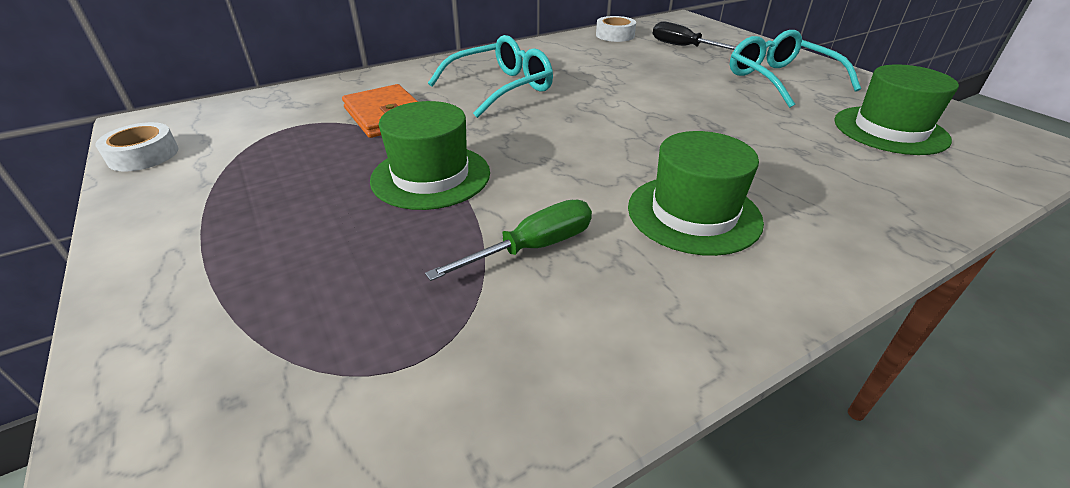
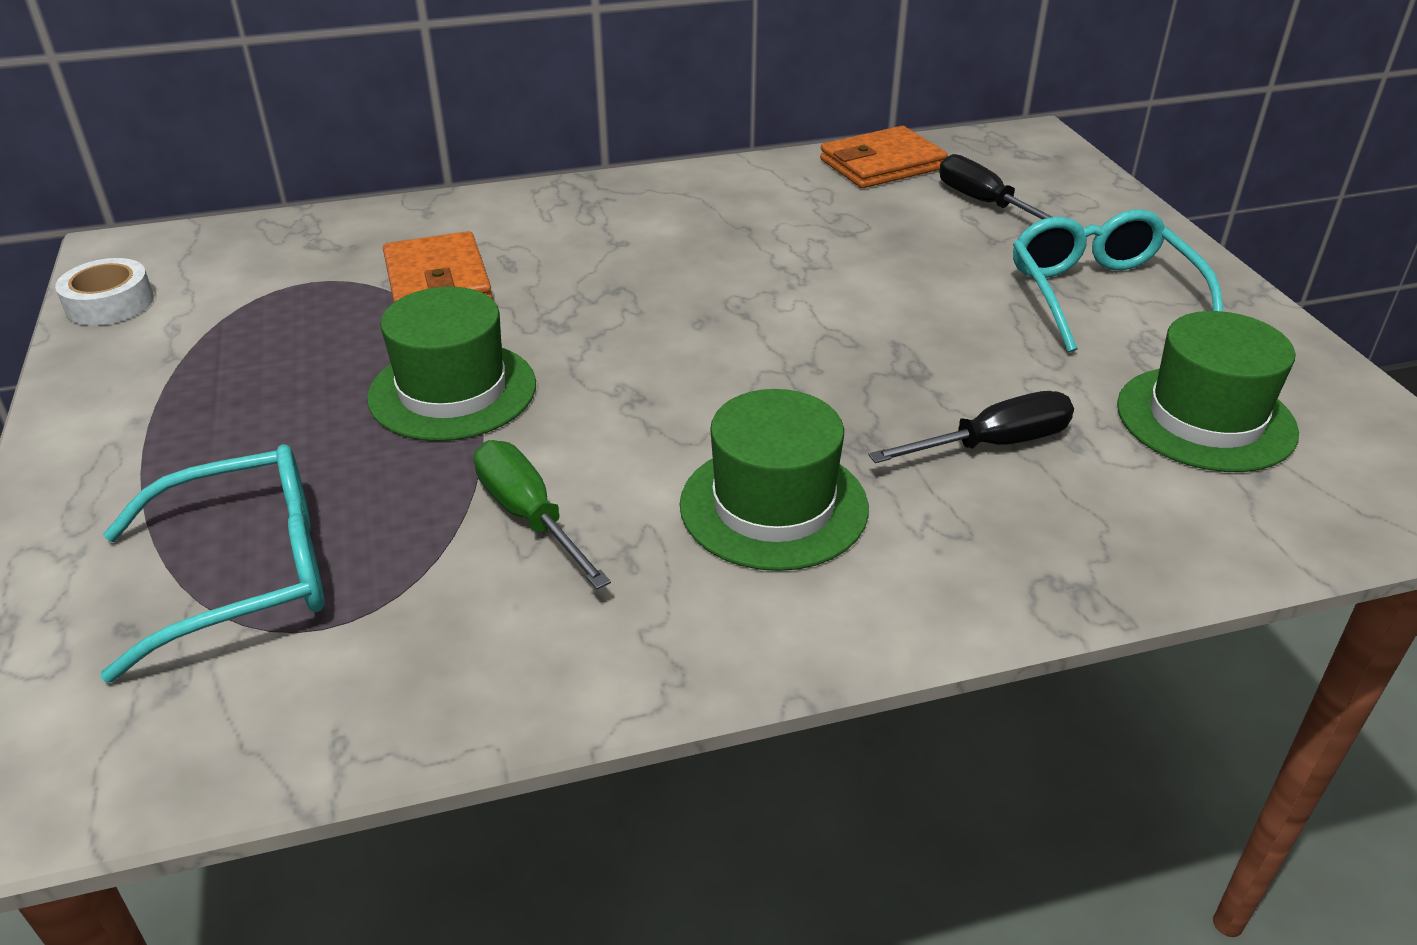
camera: 15 degrees right, 0 degrees up
green screwdriver [425,199,592,281] -> green screwdriver turned 105 degrees counterclockwise [474,440,611,589]
turquoise glasses [428,35,553,118] -> turquoise glasses moved to [100,445,324,683]
white tape [596,16,636,42] -> orange wallet [820,126,947,188]
none -> black screwdriver [868,391,1074,463]

